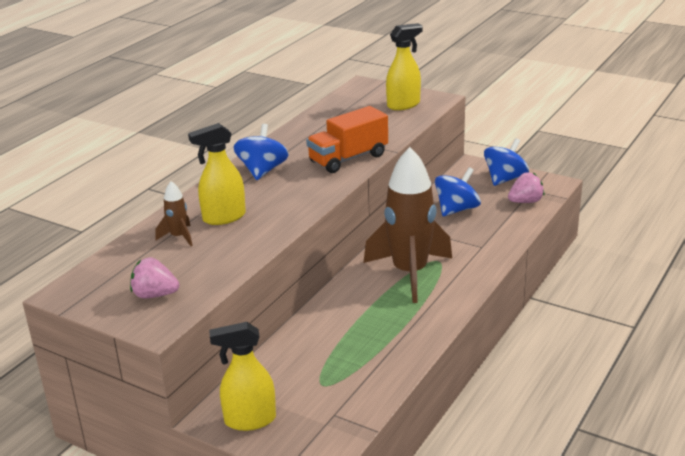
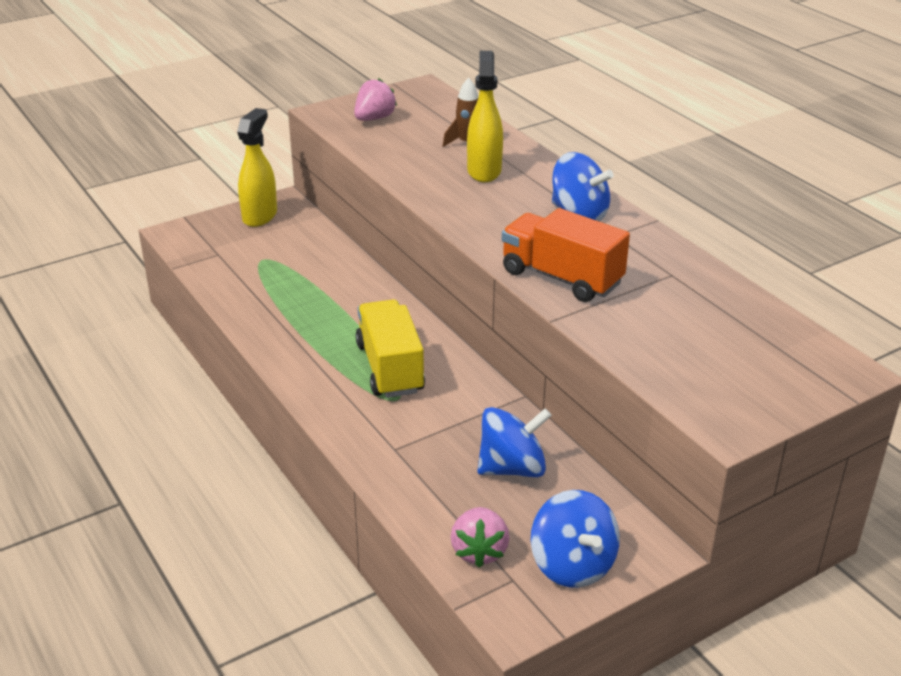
camera: 115 degrees right, 5 degrees up
orange truck [306,106,388,173] -> orange truck turned 45 degrees counterclockwise [502,208,630,302]
brown rocket [364,147,452,303] -> yellow truck [356,300,425,398]
yellow spray bottle [386,23,423,110] -> none
blue spinning top [435,167,481,216] -> blue spinning top turned 90 degrees counterclockwise [477,407,552,477]

